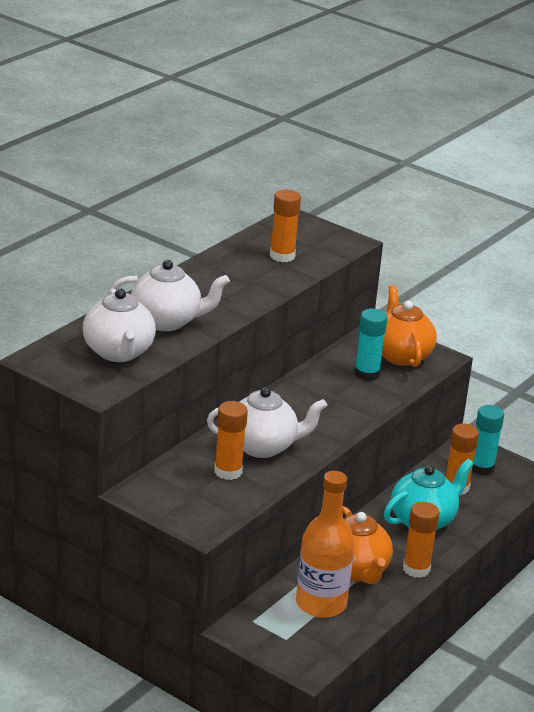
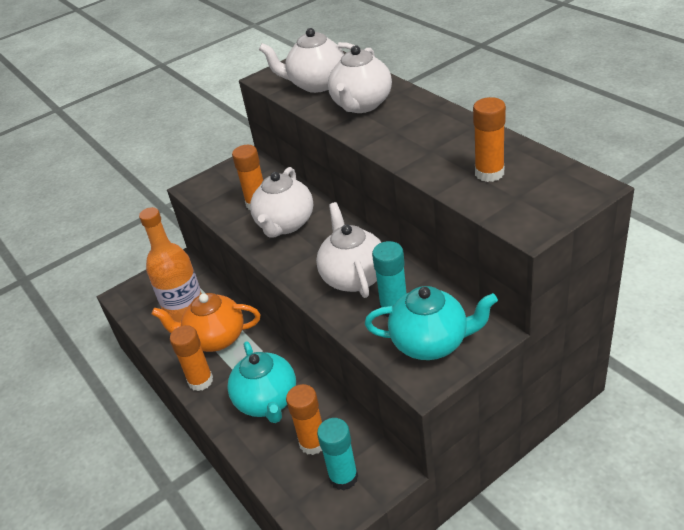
camera: 115 degrees right, 10 degrees up
orange teapot [382,285,437,367] -> turquoise teapot [365,286,498,360]
none -> white teapot [316,202,382,298]

